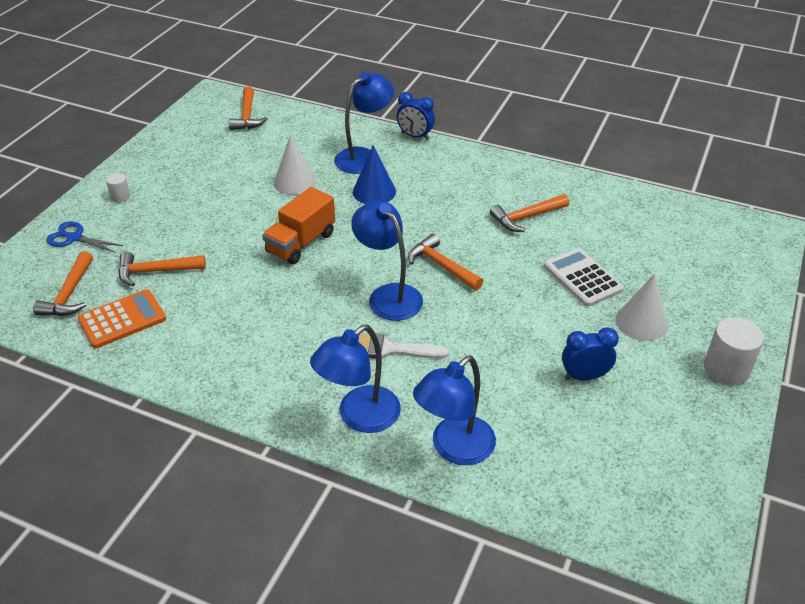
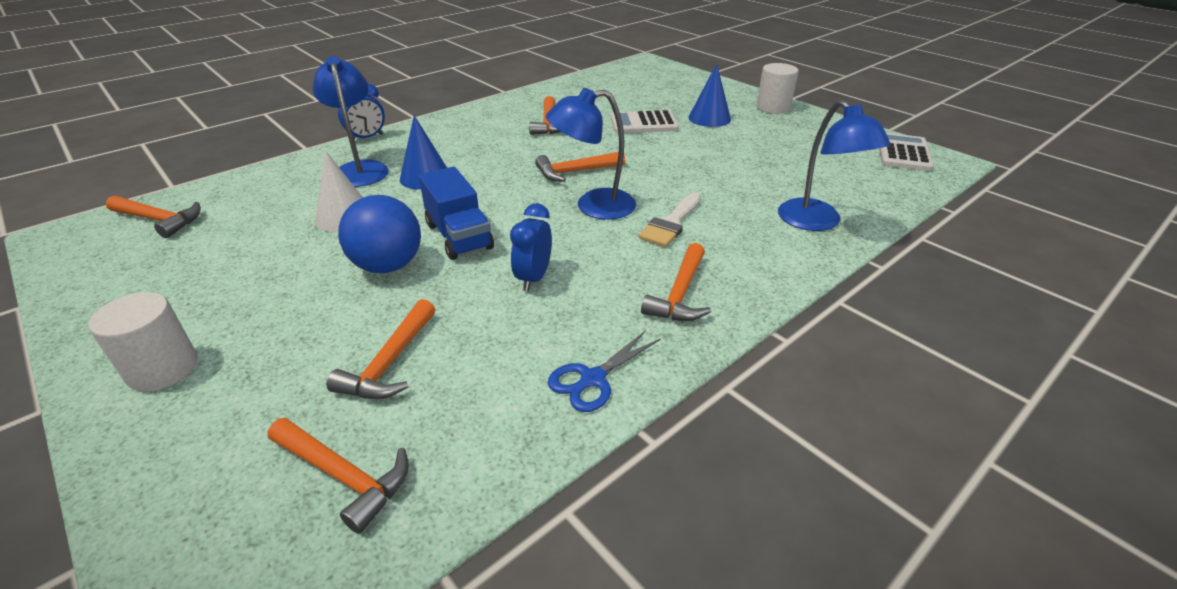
camera: 65 degrees left, 5 degrees down
blue scissors [46,222,123,253] -> blue scissors moved to [548,330,661,412]
orange calculator [78,289,166,348] -> none
white cylinder [106,173,130,202] -> white cylinder [89,292,198,392], size x1.88
orange truck [262,187,335,264] -> blue truck [419,167,494,260]
blue lamp [310,325,401,433] -> none
blue clock [562,327,619,381] -> blue clock moved to [510,203,552,291]
white cone [616,273,668,341] -> blue cone [688,64,731,127]
none -> blue ball [338,195,421,273]
none -> orange hammer [641,243,711,321]
none -> white calculator [879,133,934,171]

